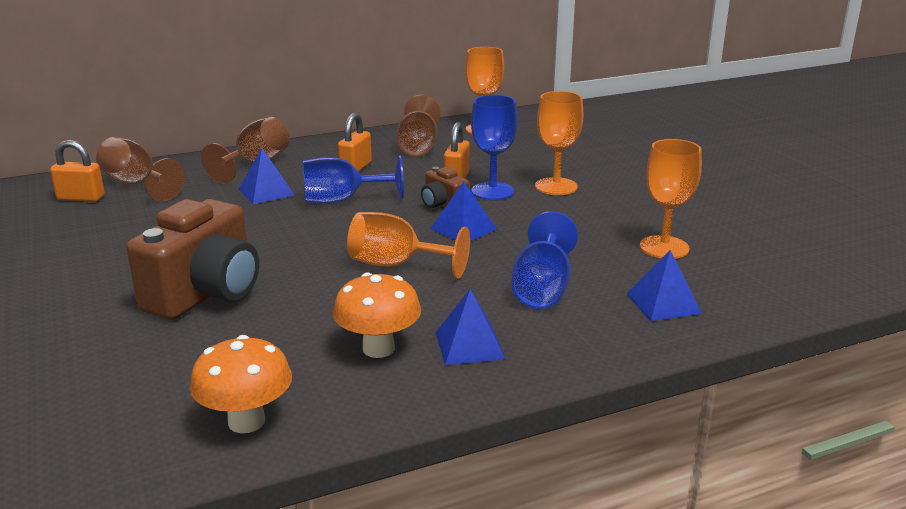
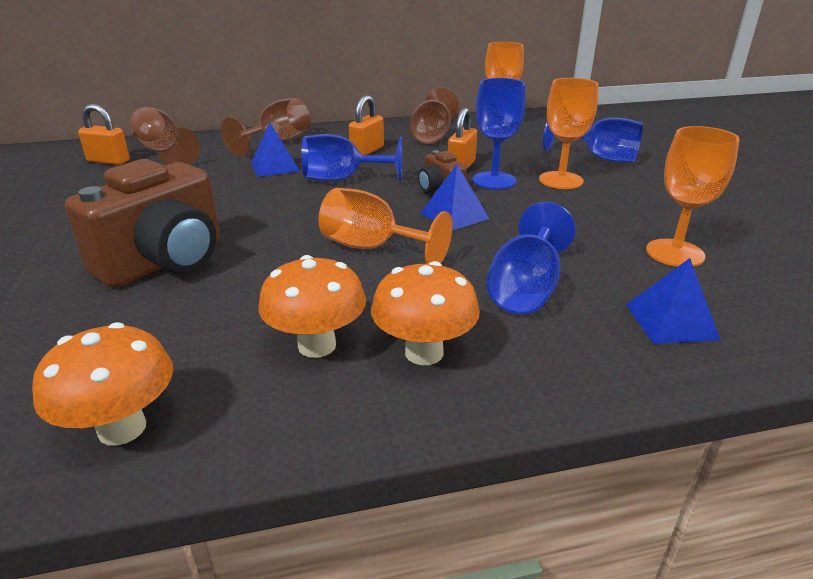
camera: 10 degrees right, 5 degrees up
blue pyramid [436,289,505,365] -> orange mushroom [371,261,480,365]
none -> blue goblet [543,118,643,163]

